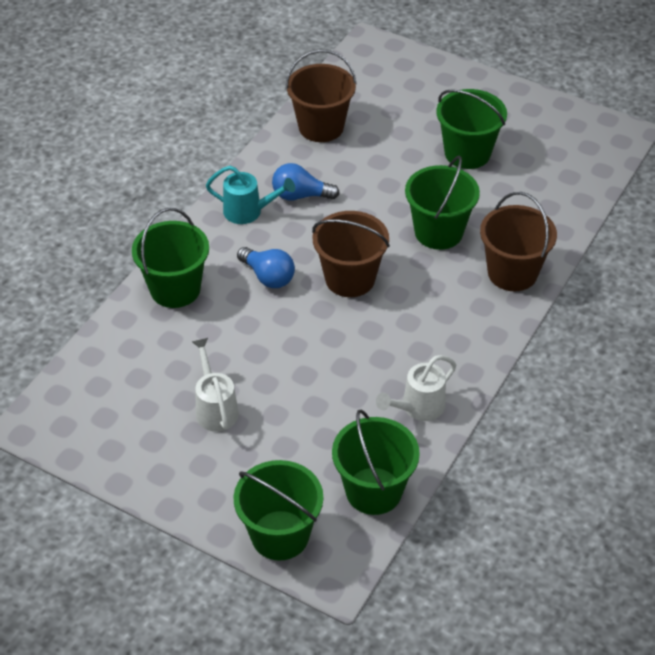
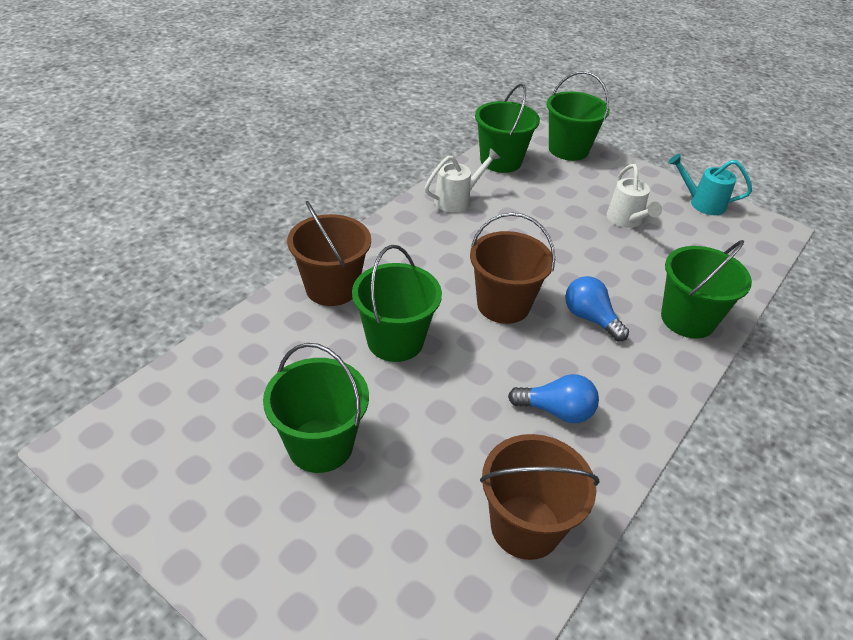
camera: 175 degrees left, 5 degrees down
turquoise watering can [206,166,295,224] -> turquoise watering can moved to [668,153,752,215]

